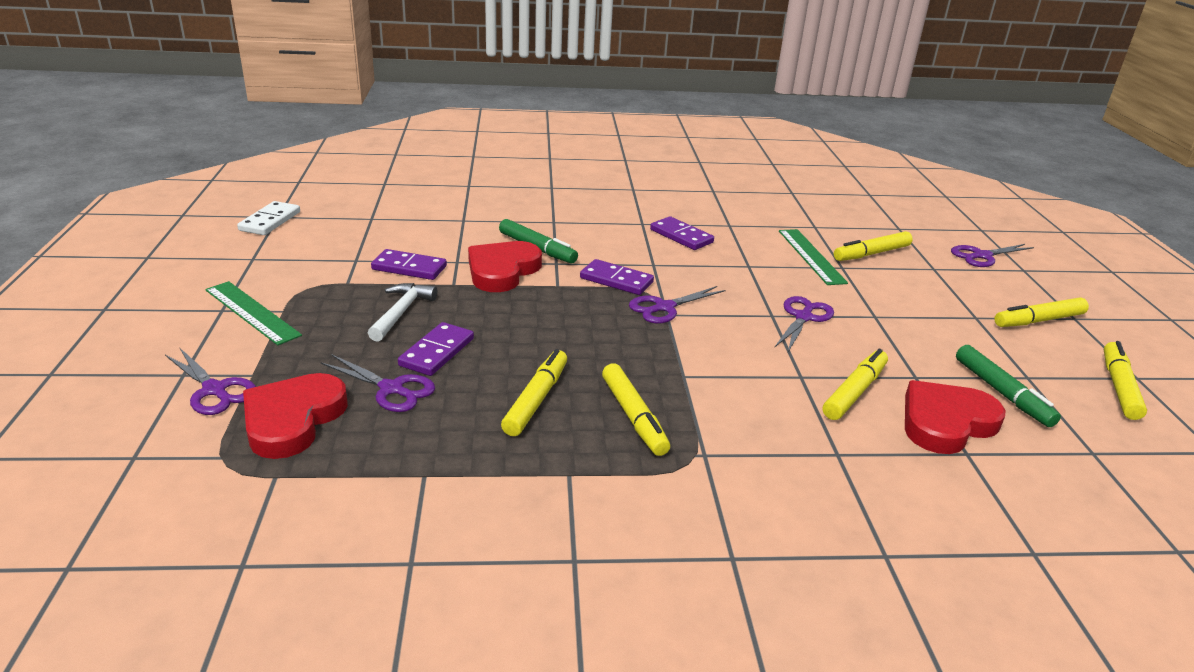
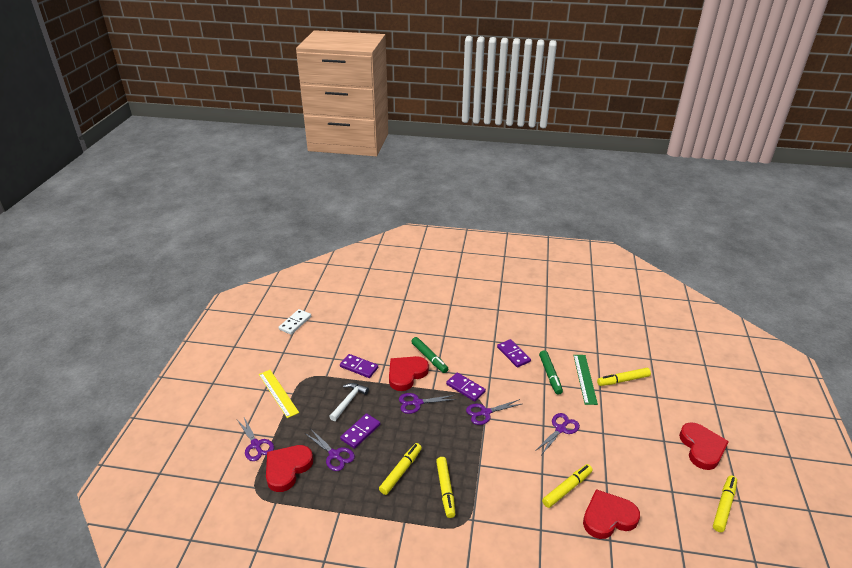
camera: 15 degrees right, 5 degrees up
green ruler [205,281,302,345] -> yellow ruler [259,370,299,418]
purple scissors [951,244,1034,267] -> purple scissors moved to [399,393,457,414]
green marker [956,345,1061,427] -> green marker moved to [539,350,563,395]
yellow marker [994,297,1089,327] -> red heart [679,422,729,470]

